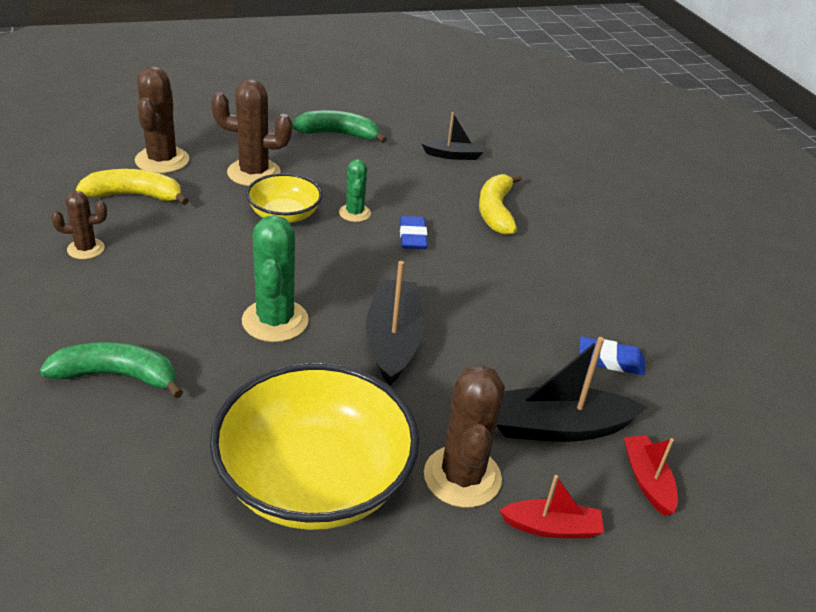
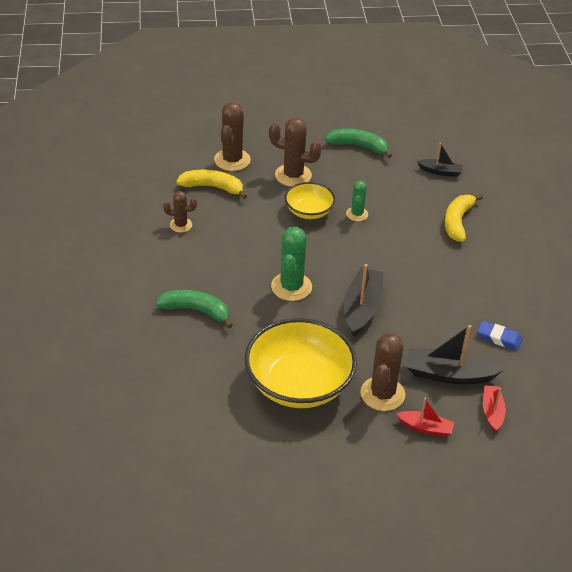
camera: 15 degrees right, 5 degrees up
blue eraser [400,216,428,249] -> none

